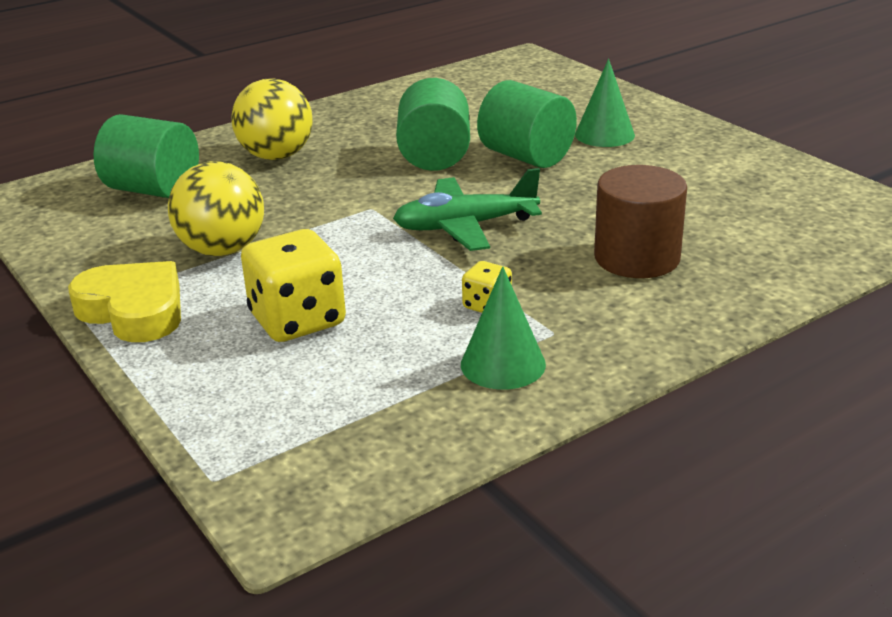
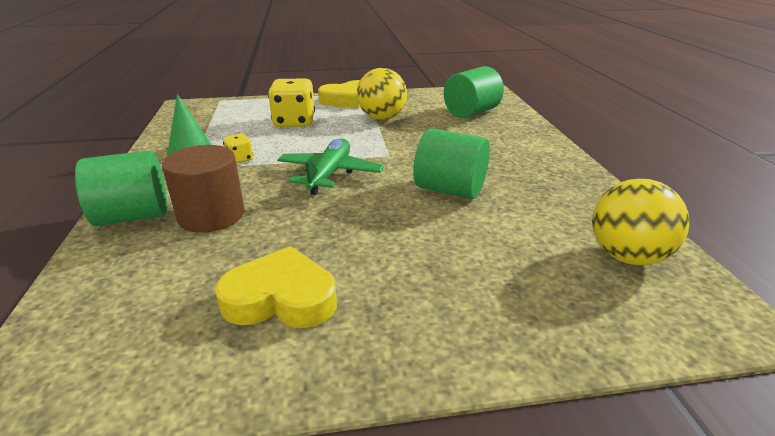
camera: 115 degrees right, 0 degrees up
yellow ball [231,79,313,160] -> yellow ball moved to [592,179,690,265]
green cylinder [477,80,577,168] -> green cylinder moved to [75,150,167,226]
green cone [575,59,635,147] -> none
none -> yellow heart [215,246,337,328]

